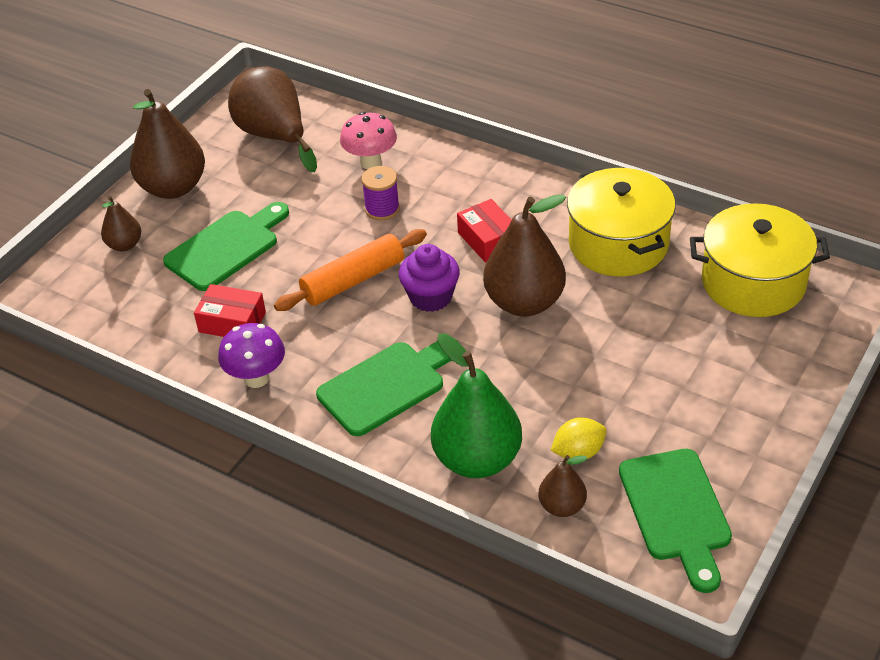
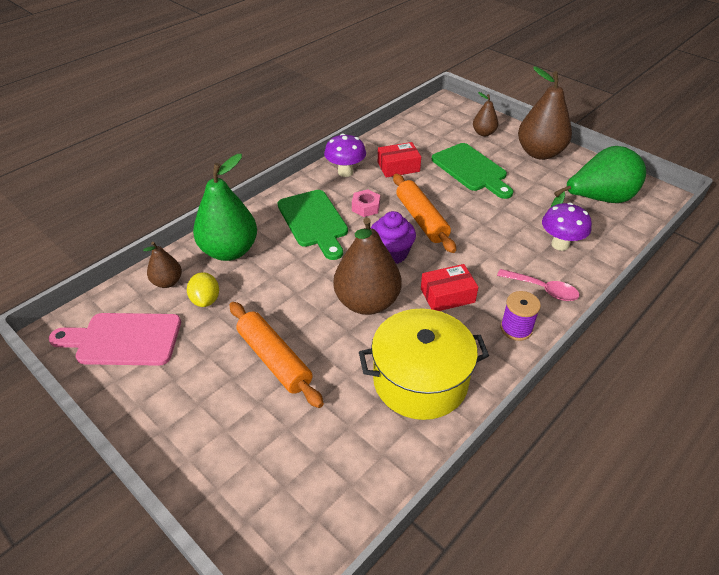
camera: 100 degrees right, 0 degrees up
red box [194,284,266,337] -> red box turned 45 degrees clockwise [378,142,421,177]
brown pear [228,67,317,172] -> green pear [551,146,646,207]
pink mushroom [340,112,397,169] -> purple mushroom [542,203,592,251]
purple spool [361,166,400,220] -> purple spool moved to [500,291,541,341]
green cutting board [619,449,732,593] -> pink cutting board [49,313,181,366]
yellow pot [690,203,830,317] -> none
none -> orange rolling pin [230,302,324,408]
none -> pink nut [352,189,380,217]
none -> pink spoon [497,269,579,301]

